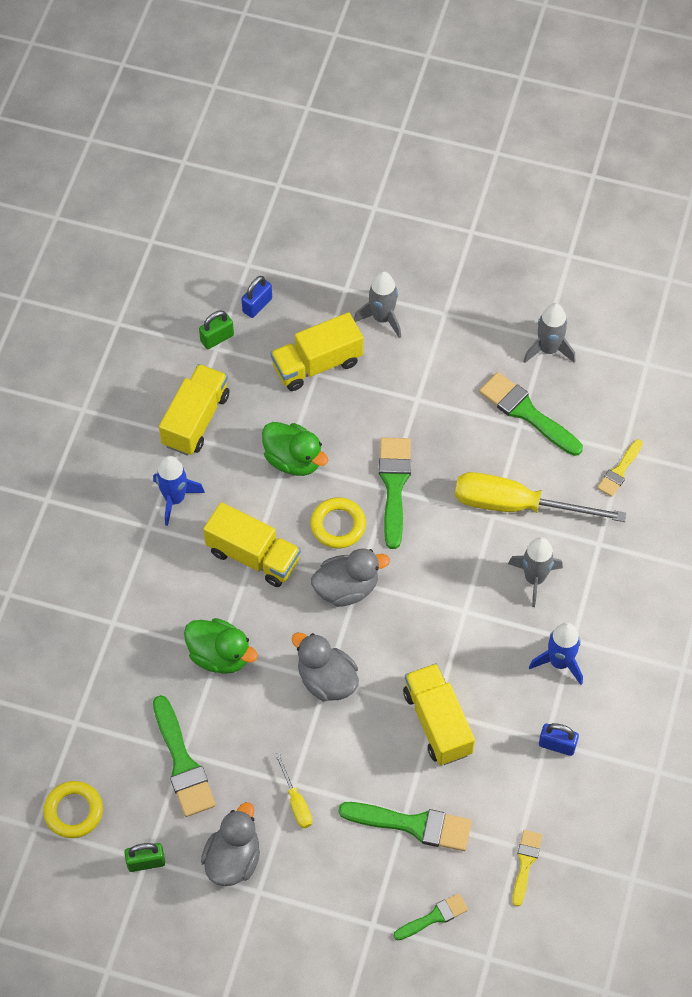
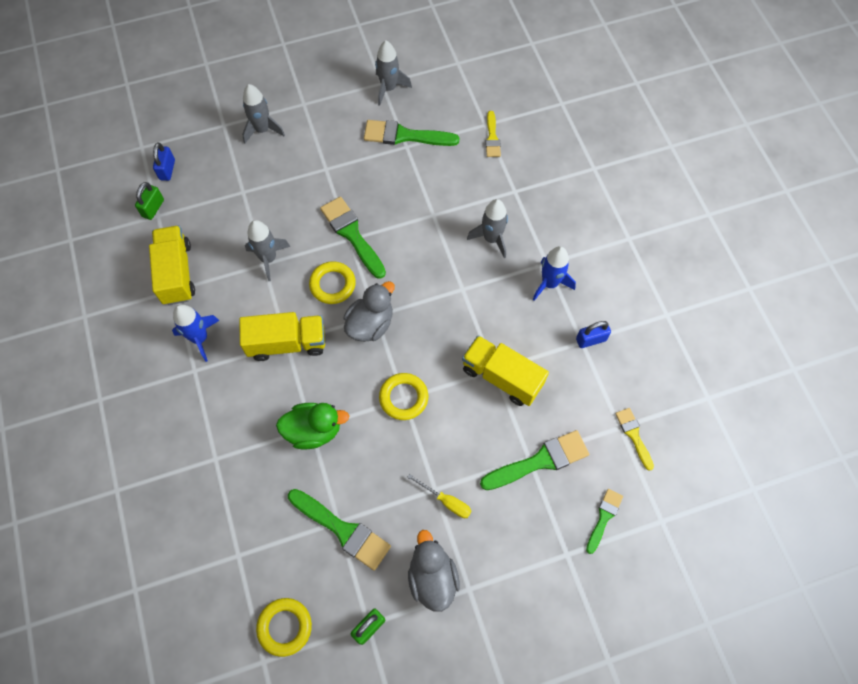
camera: 35 degrees left, 5 degrees up
green duck [262,422,328,476] -> grey rocket [245,220,290,281]
yellow truck [270,312,363,391] -> none
grey duck [292,633,359,701] -> yellow ring [379,373,428,420]
yellow screwdriver [455,472,627,522] -> none

